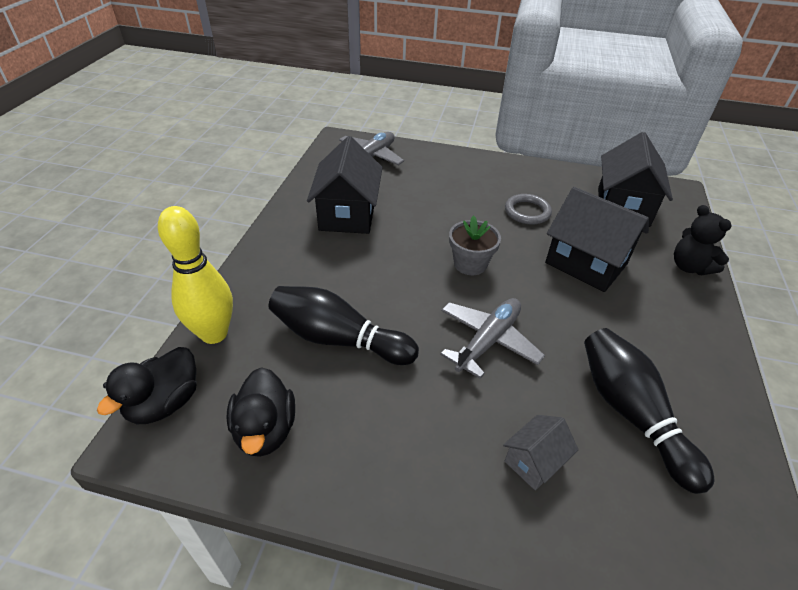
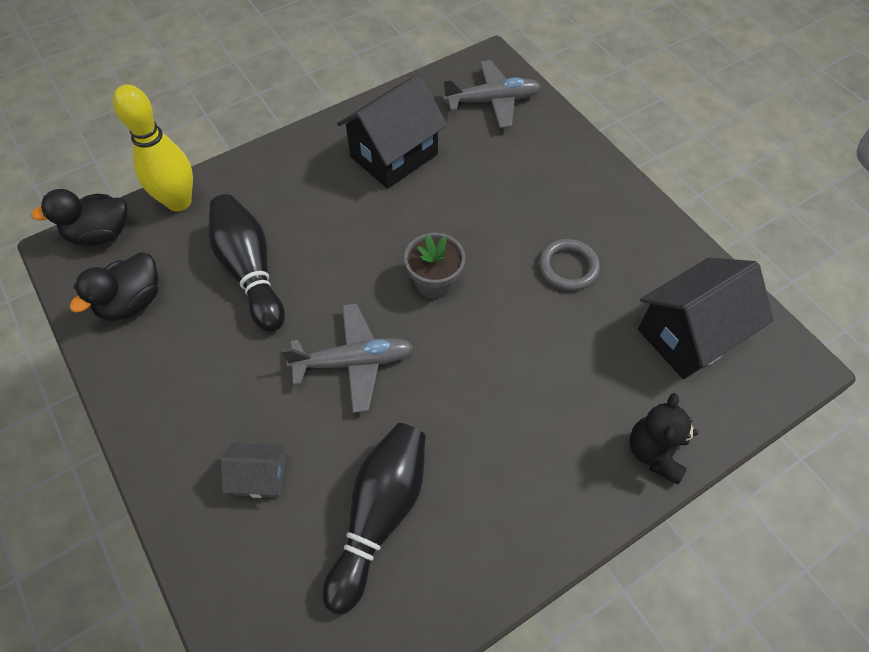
camera: 45 degrees right, 15 degrees up
black house [545,187,649,292] -> none

